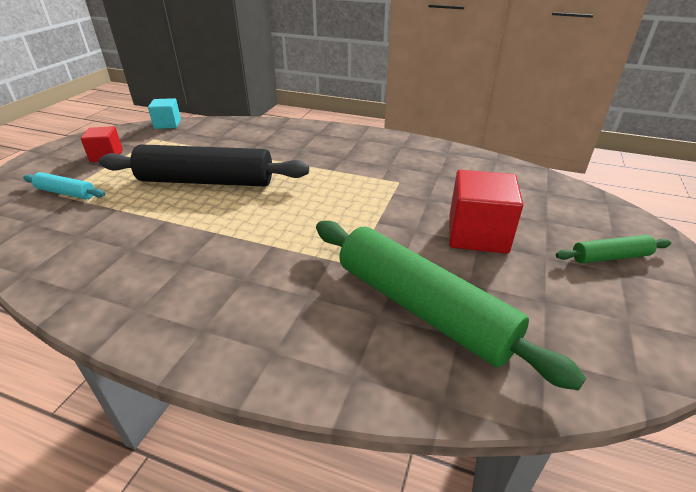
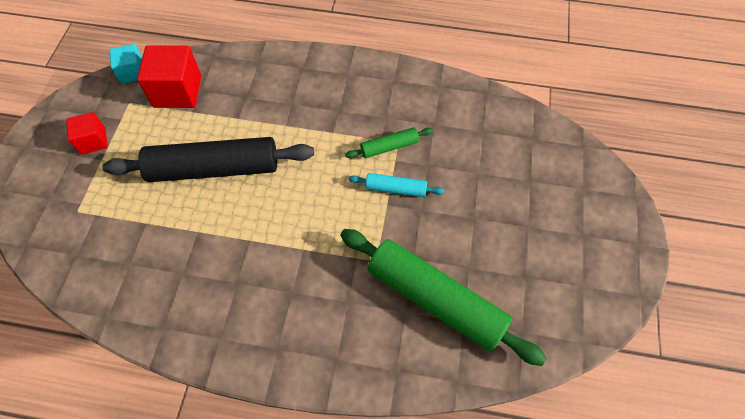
camera: 10 degrees left, 25 degrees up
turquoise rolling pin [23,172,105,199] -> turquoise rolling pin moved to [349,173,445,197]
red cube [449,170,523,254] -> red cube moved to [137,45,201,108]
green rolling pin [556,235,671,263] -> green rolling pin moved to [345,128,433,158]

